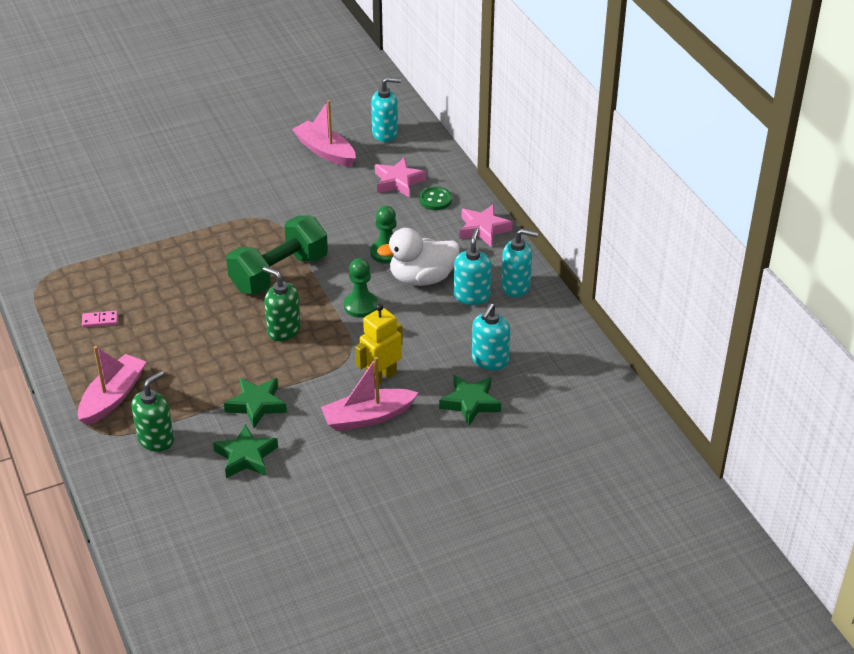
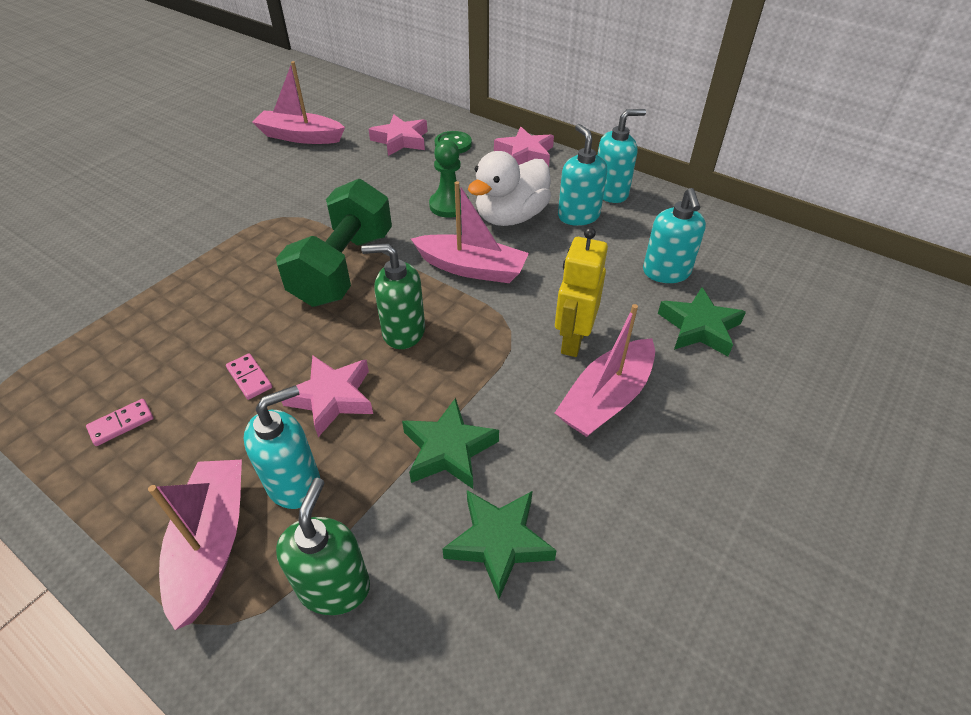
camera: 30 degrees left, 5 degrees up
green pawn [344,258,378,318] -> pink boat [411,181,529,283]
turquoise soap dispenser [371,77,401,142] -> turquoise soap dispenser moved to [244,385,320,509]
none -> pink domino [226,353,272,400]
none -> pink star [281,355,373,437]

